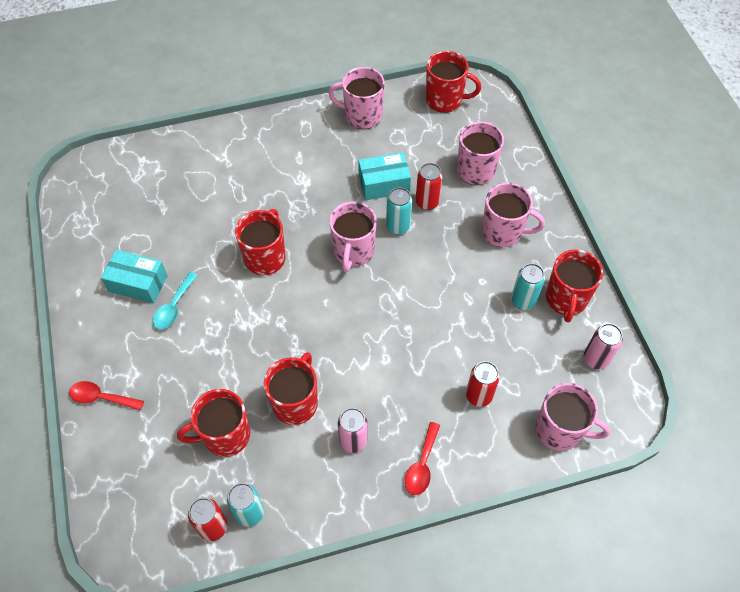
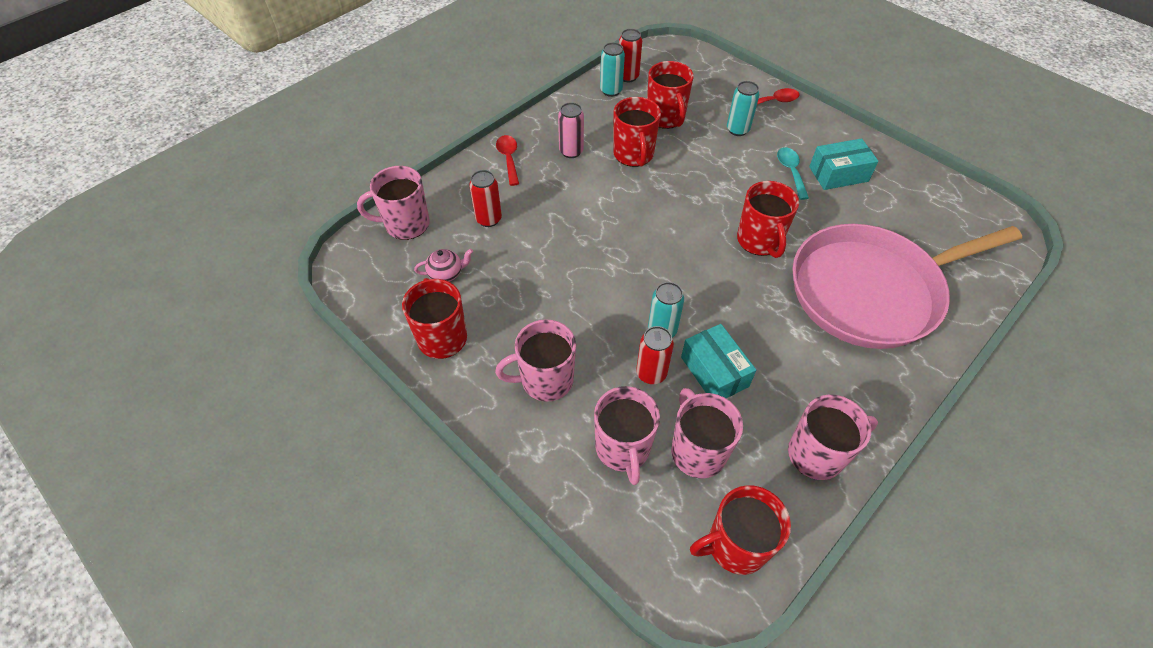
camera: 150 degrees right, 5 degrees down
red mug [177,389,250,457] -> red mug turned 120 degrees clockwise [647,61,694,129]
pink mug [329,202,377,272] -> pink mug moved to [671,388,743,478]
turquoise box [358,152,411,200] -> turquoise box turned 75 degrees counterclockwise [681,324,756,398]
turquoise can [511,263,545,310] -> turquoise can moved to [727,81,759,136]
pink can [584,323,623,369] -> none
none -> pink teapot [414,249,473,282]
none -> pink pan [792,224,1022,349]

